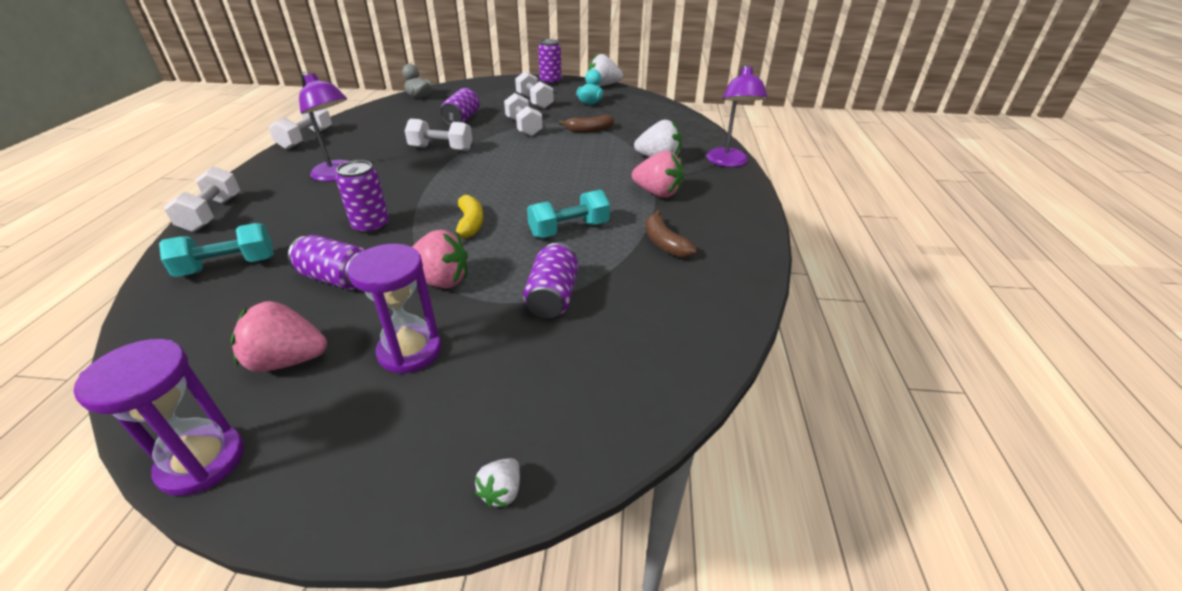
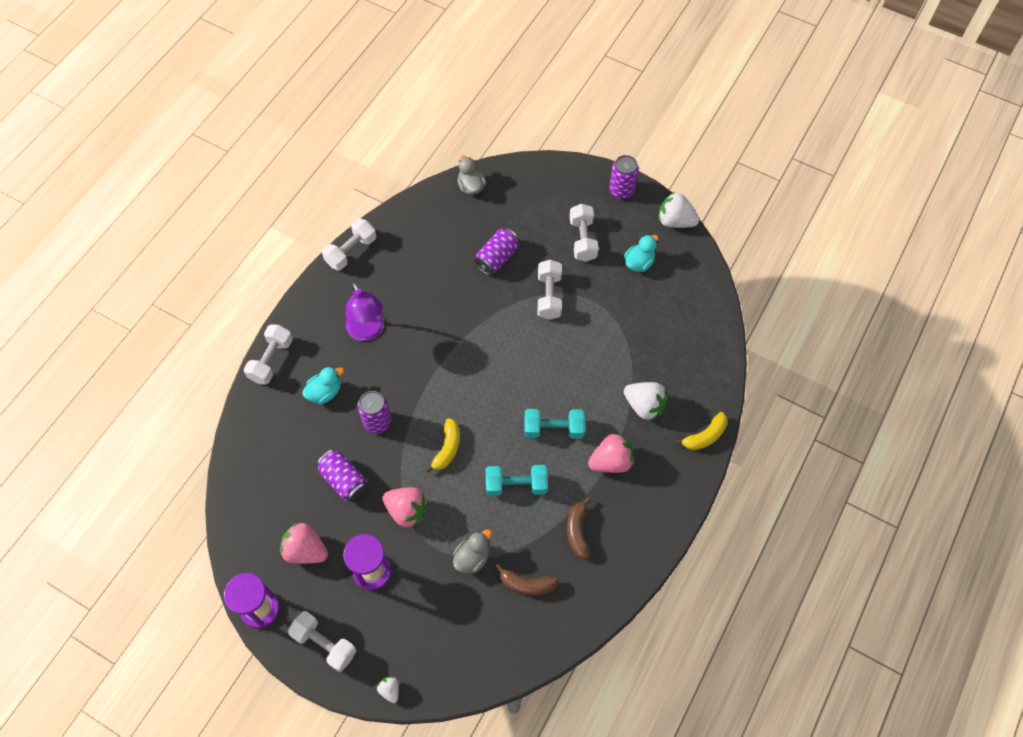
camera: 25 degrees right, 25 degrees up
turquoise dumbbell [159,223,274,277] -> turquoise dumbbell moved to [524,409,585,439]
white dumbbell [405,119,472,151] -> white dumbbell moved to [288,611,356,672]
white strawberry [475,458,520,507] -> white strawberry turned 105 degrees clockwise [377,676,399,703]
purple can [523,243,578,318] -> grey duck [453,529,492,573]
brown banana [559,115,614,133] -> brown banana moved to [495,564,559,596]
pink strawberry [632,151,684,198] -> pink strawberry turned 75 degrees counterclockwise [588,433,634,473]
purple lamp [707,64,768,167] -> yellow banana [675,412,728,450]
none -> turquoise duck [302,367,344,404]

